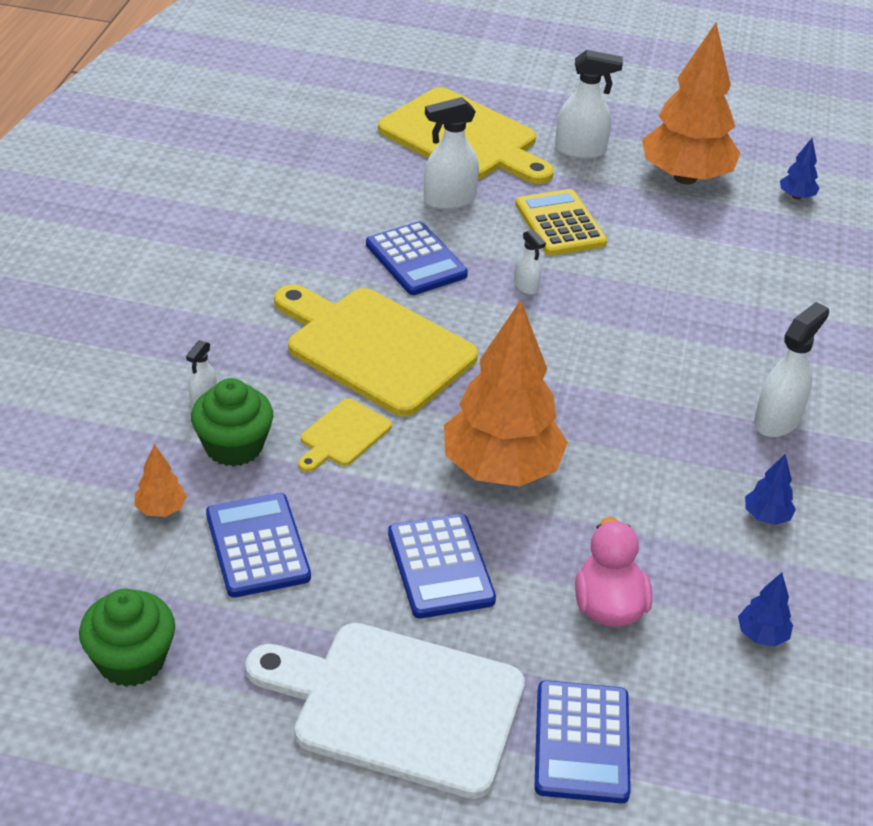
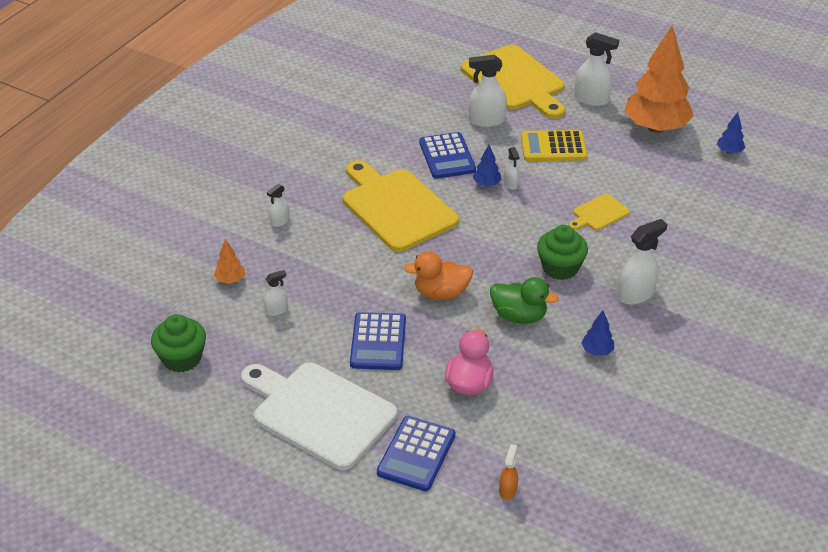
camera: 20 degrees right, 0 degrees up
green cupcake [191,378,273,467] -> green cupcake moved to [537,225,588,280]
blue calculator [206,493,311,598] -> white spray bottle [264,270,288,316]
yellow cutting board [298,398,392,472] -> yellow cutting board moved to [569,193,630,230]
orange tree [444,300,568,487] -> orange duck [404,252,473,300]
yellow calculator [515,189,607,256] -> yellow calculator turned 90 degrees counterclockwise [521,130,587,161]
blue tree [738,573,793,646] -> blue tree moved to [473,145,502,187]
none -> green duck [490,277,559,324]
none -> orange spray bottle [499,444,518,500]

